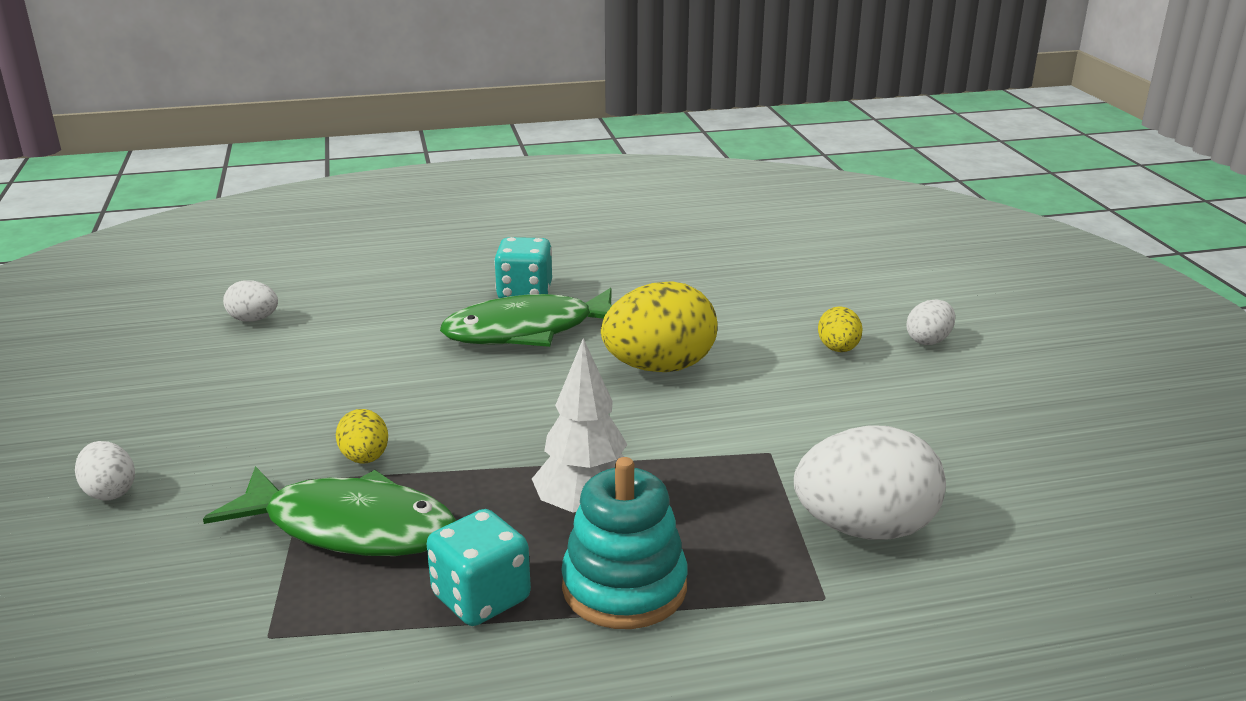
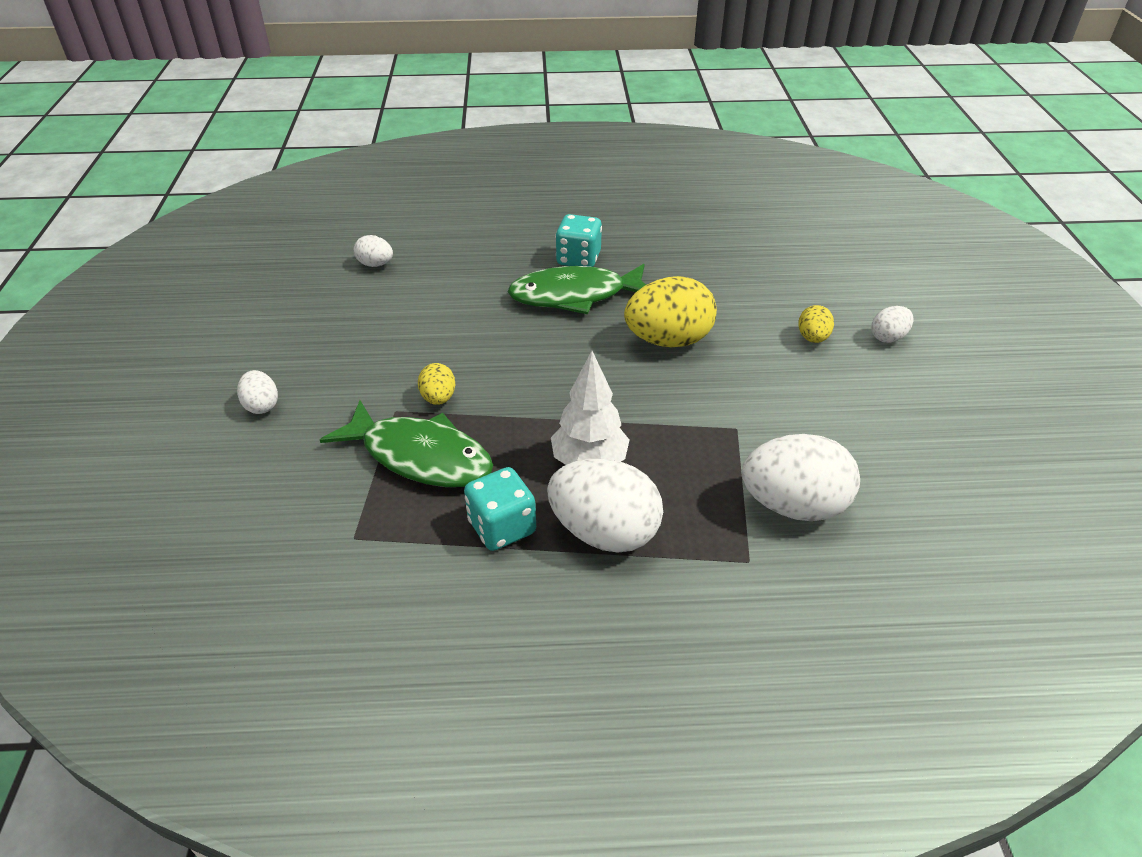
camera: 10 degrees right, 15 degrees up
turquoise stacking toy [561,457,688,629] -> white egg [547,459,663,553]

